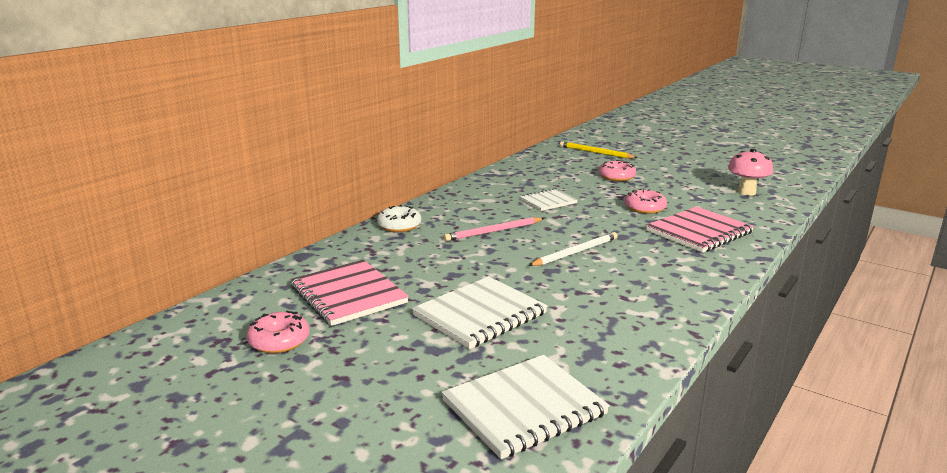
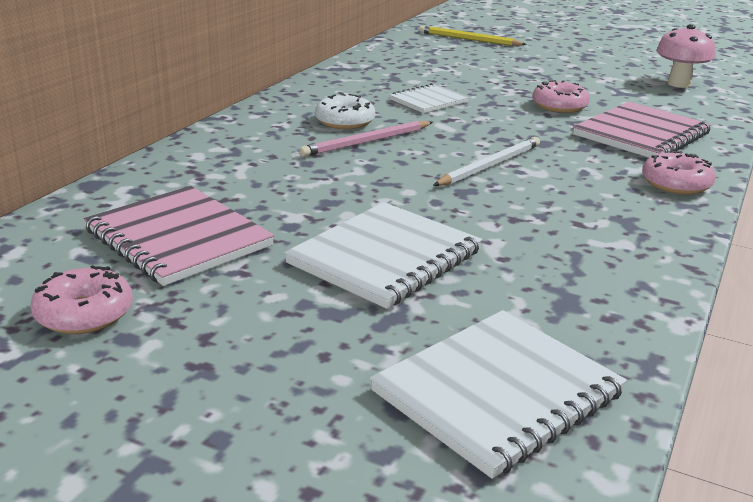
camera: 10 degrees left, 5 degrees up
white donut [377,205,421,232] -> white donut moved to [315,93,375,129]
pink donut [599,160,636,181] -> pink donut moved to [642,151,715,195]

